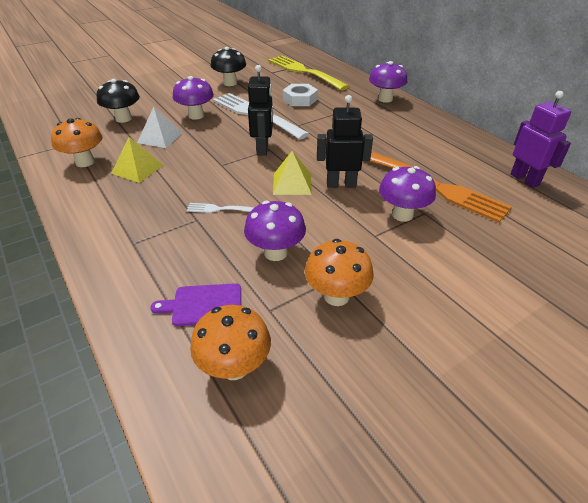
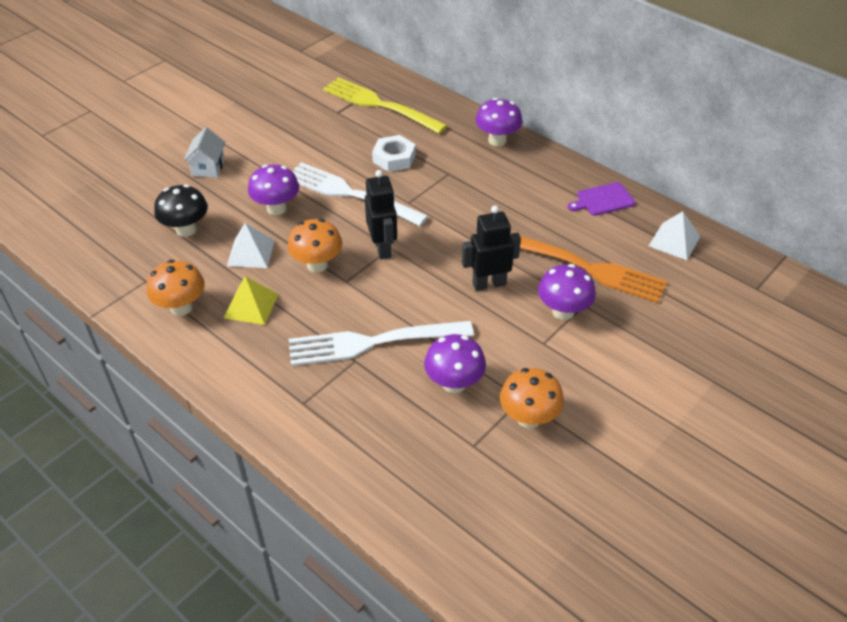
camera: 15 degrees left, 5 degrees up
purple cutting board [150,283,241,326] -> purple cutting board moved to [568,182,635,216]
white fork [186,203,254,213] -> white fork [289,321,474,366], size x2.31
orange mushroom [190,305,271,380] -> orange mushroom moved to [288,219,342,273]
black mushroom [211,47,246,86] -> none
yellow pyramid [273,151,312,195] -> none
purple robot [510,91,571,188] -> white pyramid [649,211,700,260]
none -> white house [184,127,225,178]

